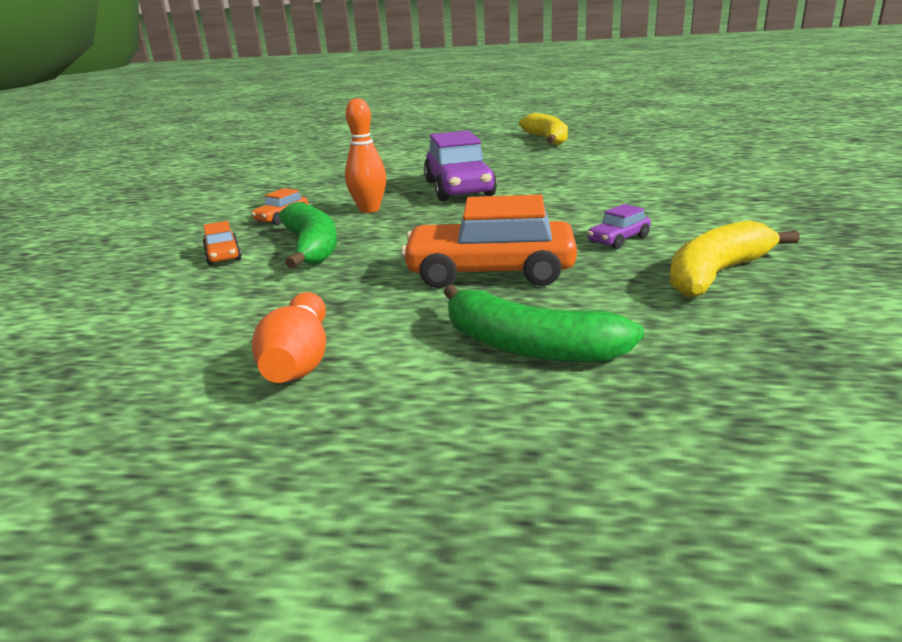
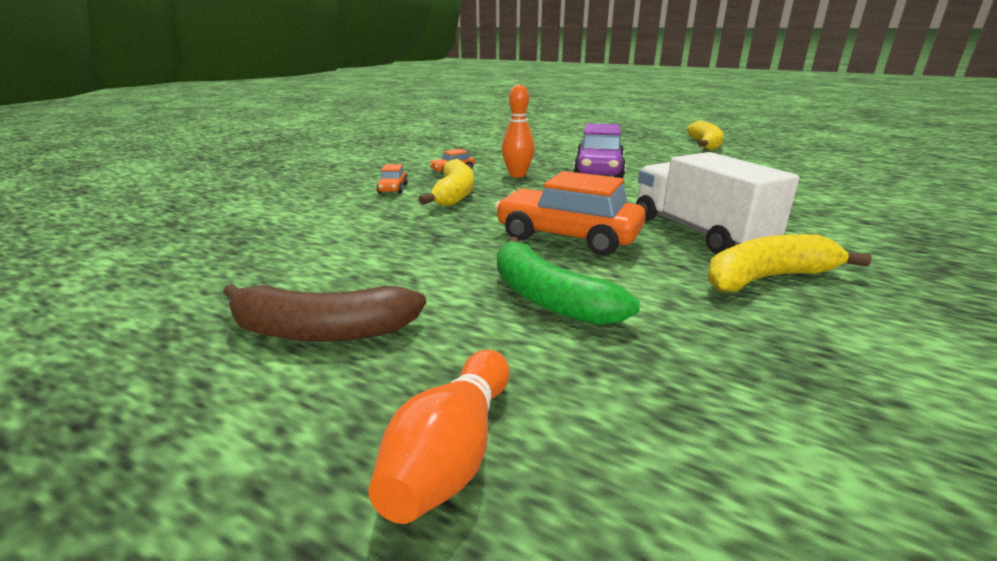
camera: 20 degrees right, 0 degrees up
orange bowling pin [252,292,326,383] -> orange bowling pin moved to [368,350,509,524]
green banana [279,202,337,268] -> yellow banana [418,159,474,206]
purple car [588,204,651,249] -> white truck [636,152,799,254]
none -> brown banana [223,284,426,342]

